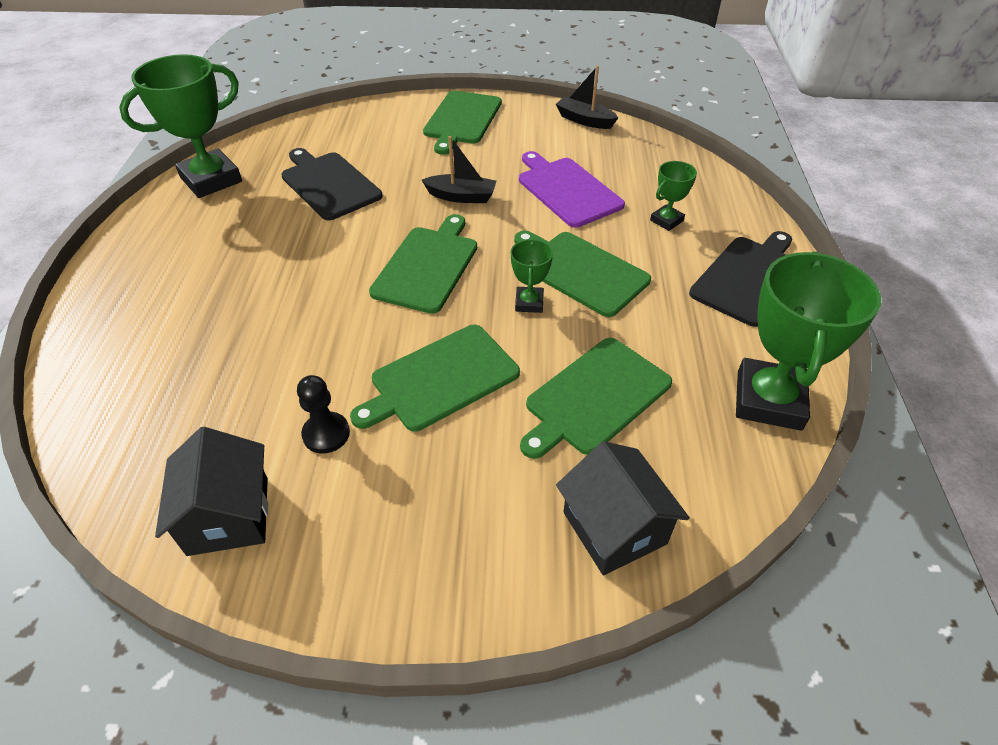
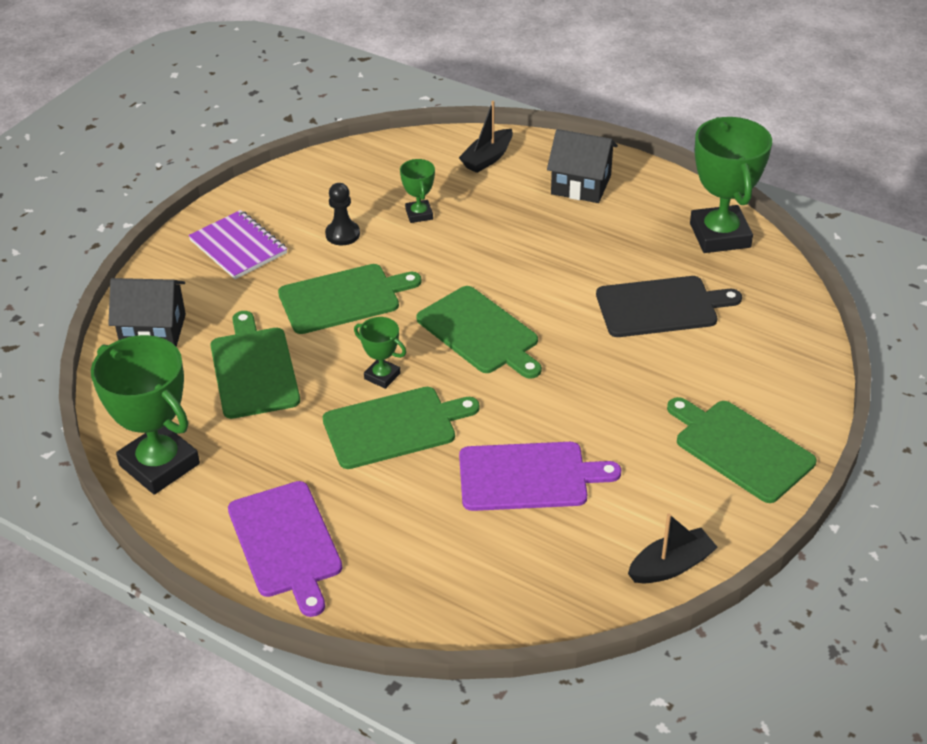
camera: 120 degrees right, 5 degrees down
black house [155,427,268,556] -> black house moved to [547,129,618,203]
green cutting board [350,325,520,432] -> green cutting board turned 75 degrees clockwise [278,264,422,334]
black boat [422,136,496,203] -> black boat moved to [459,101,513,173]
green trophy [650,161,697,231] -> green trophy moved to [400,159,435,223]
black cutting board [689,231,792,327] -> purple cutting board [228,481,342,617]
none -> purple notebook [188,210,287,279]

